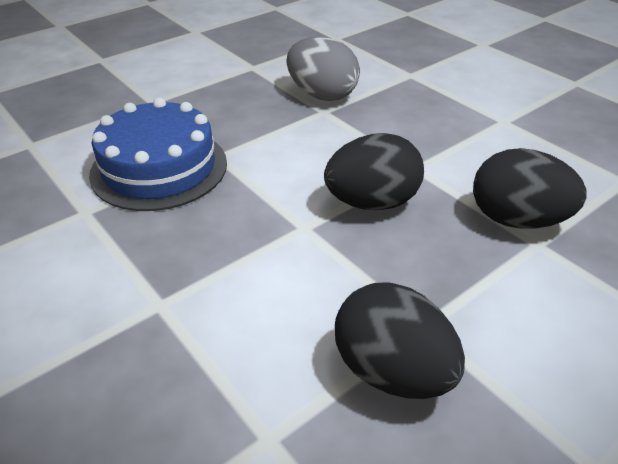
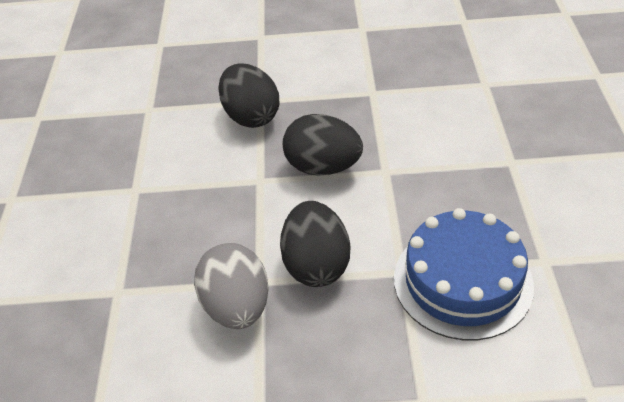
camera: 140 degrees left, 5 degrees up
black egg [335,282,465,399] -> black egg moved to [280,201,350,287]

